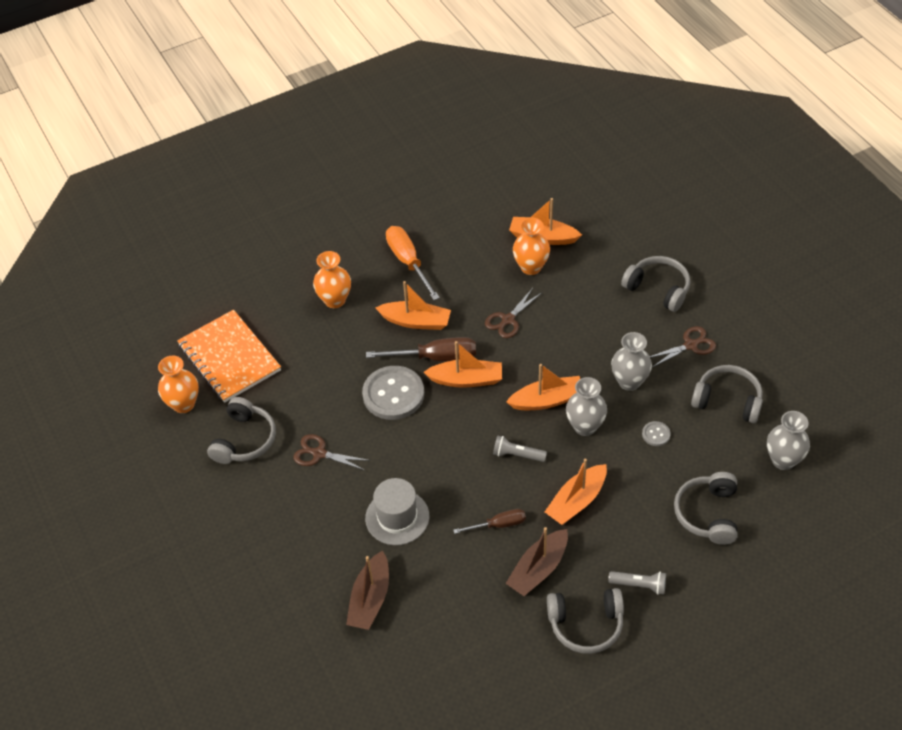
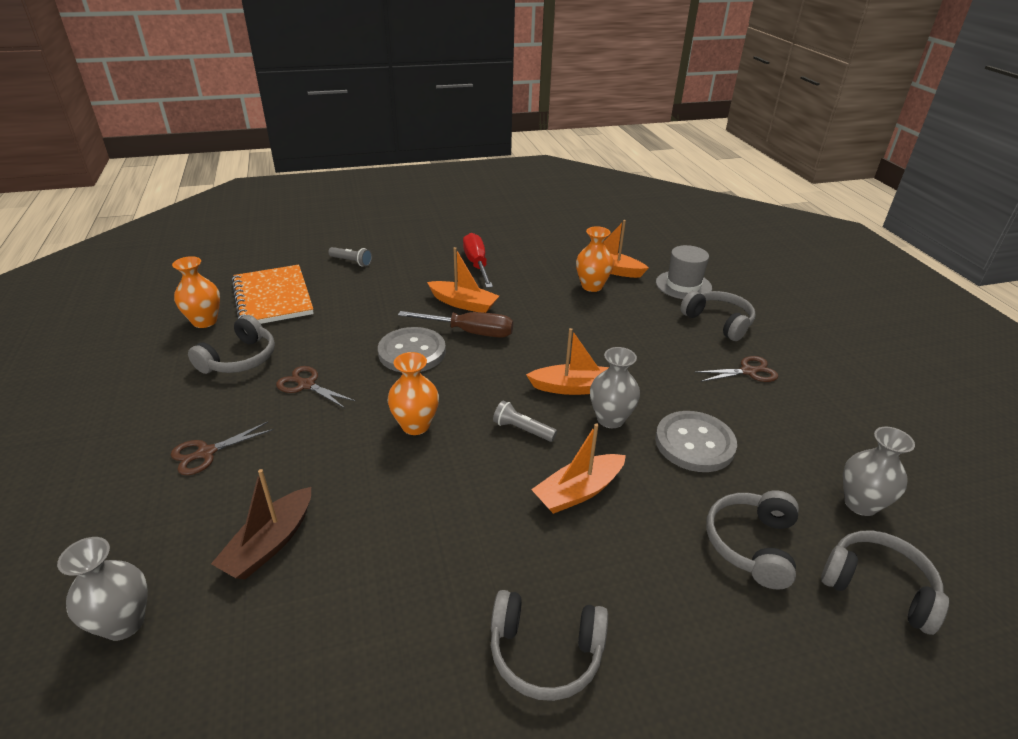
camera: 10 degrees right, 15 degrees down
orange vase [313,251,351,308] -> orange vase moved to [387,352,439,435]
grey hat [365,478,429,545] -> grey hat moved to [656,245,712,299]
orange screwdriver [386,226,440,300] -> red screwdriver [463,233,493,288]
orange boat [423,341,502,388] -> none
brown screwdriver [453,509,526,534] -> none
brown scissors [485,288,541,338] -> brown scissors moved to [171,422,274,475]
brown boat [505,527,568,596] -> none
grey flashlight [608,571,666,595] -> grey flashlight moved to [328,247,372,266]
grey vase [611,332,652,391] -> grey vase moved to [57,537,148,640]
grey button [642,421,671,446] -> grey button [655,411,737,472], size x2.27
grey headphones [691,365,763,423] -> grey headphones moved to [821,530,949,635]

